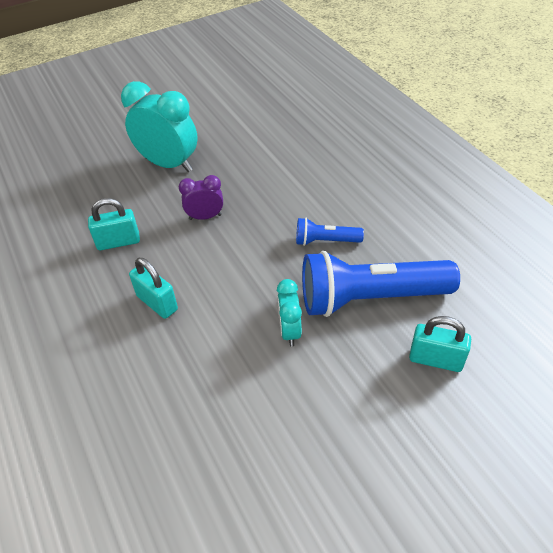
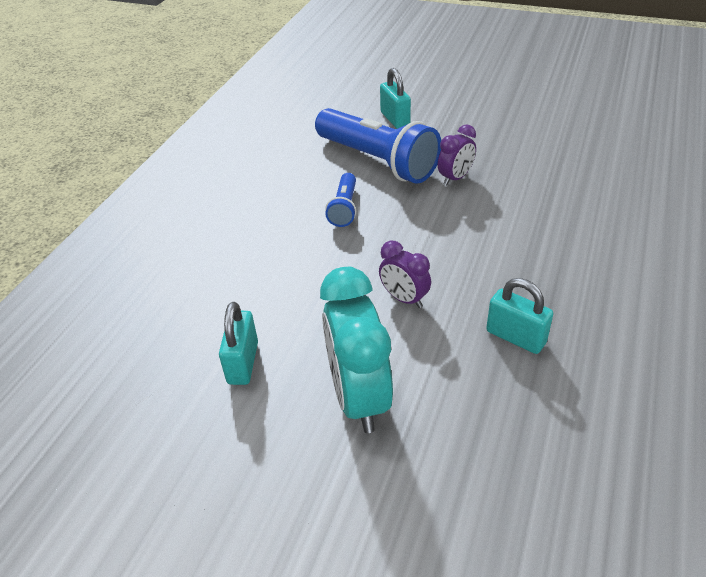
camera: 130 degrees left, 5 degrees down
turquoise padlock [129,258,178,319] -> turquoise padlock moved to [219,302,258,385]
turquoise clock [277,279,302,346] -> purple clock [438,124,476,186]
blue flashlight [296,218,364,246] -> blue flashlight turned 45 degrees clockwise [325,173,356,227]

